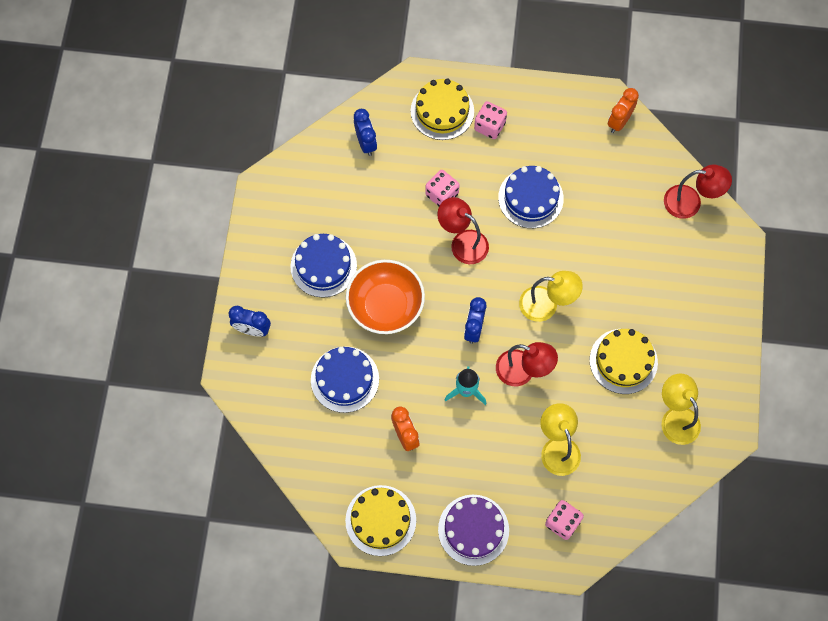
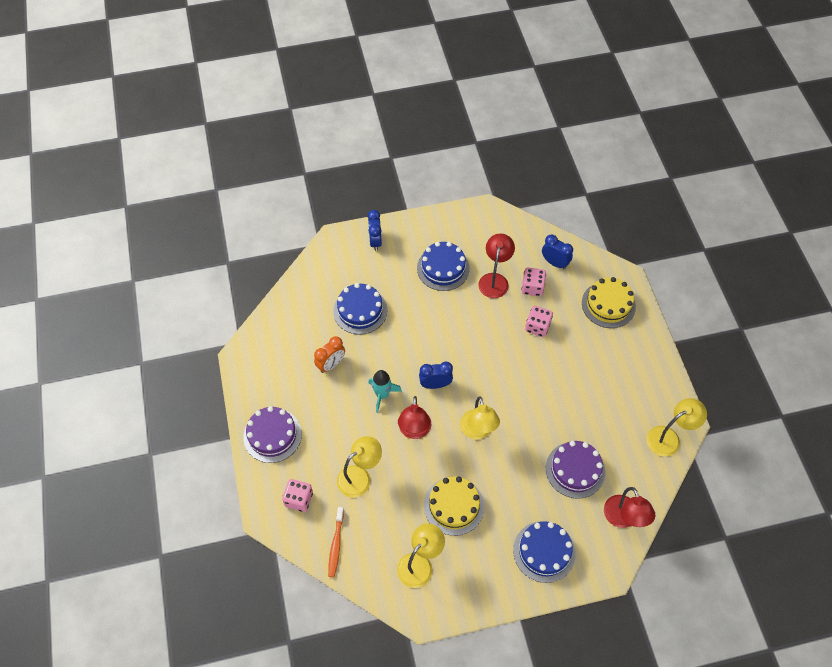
camera: 70 degrees right, 10 degrees down
yellow cake [345,485,416,556] -> none
orange bowl [346,260,425,334] -> none
blue clock [354,109,377,156] -> blue clock turned 105 degrees counterclockwise [542,234,573,269]
red lamp [437,197,489,264] -> red lamp moved to [478,234,515,298]
pink dice [474,101,507,139] -> pink dice moved to [521,268,546,296]
blue cake [498,166,564,228] -> blue cake moved to [513,521,576,583]
orange clock [608,88,639,133] -> yellow lamp [647,398,707,456]
none -> orange toothbrush [328,507,344,577]
none -> purple cake [546,441,605,499]

